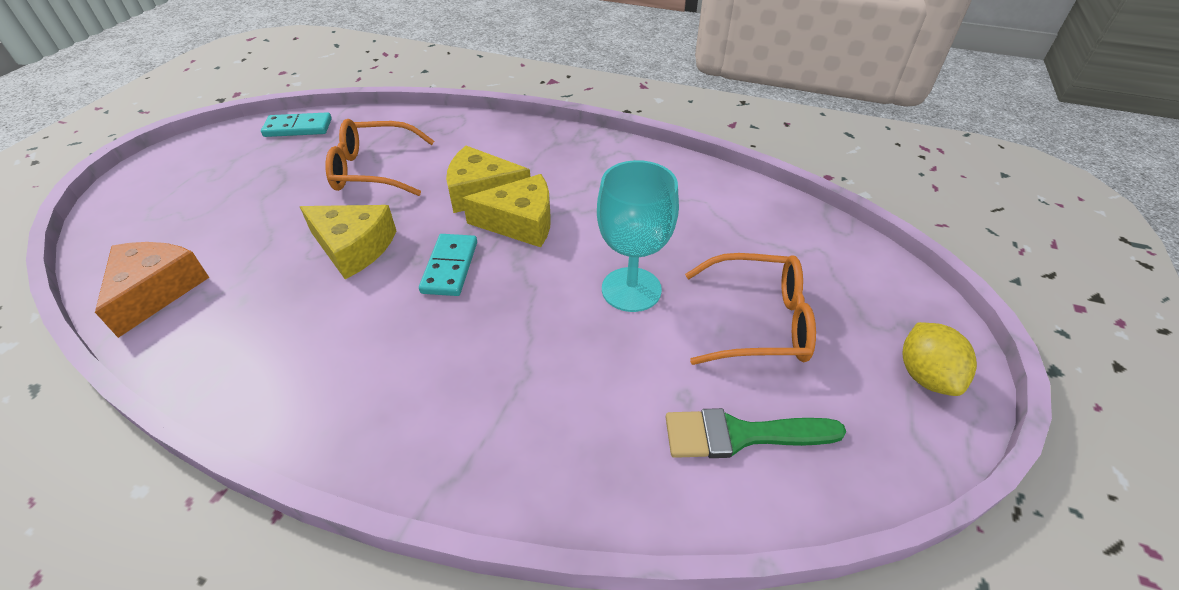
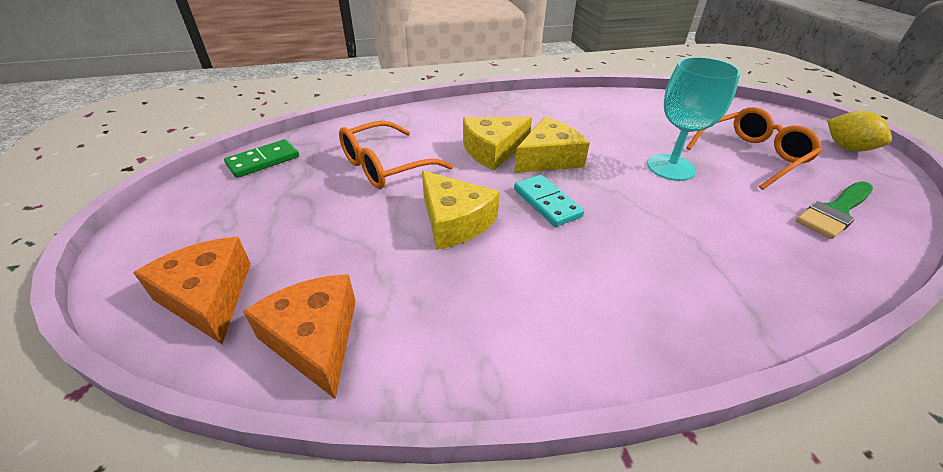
camera: 35 degrees left, 5 degrees down
turquoise domino [261,112,332,137] -> green domino [224,139,299,178]
yellow cheese [300,205,396,279] -> yellow cheese turned 60 degrees clockwise [422,171,500,250]
none -> orange cheese [133,237,251,344]

